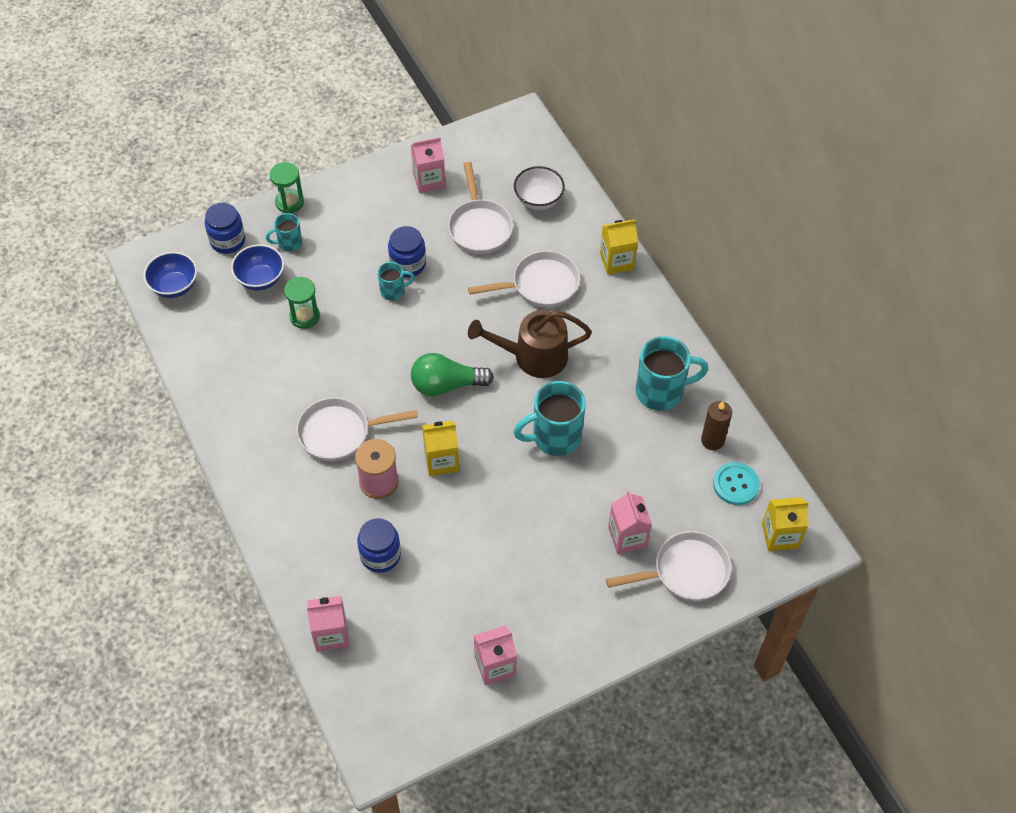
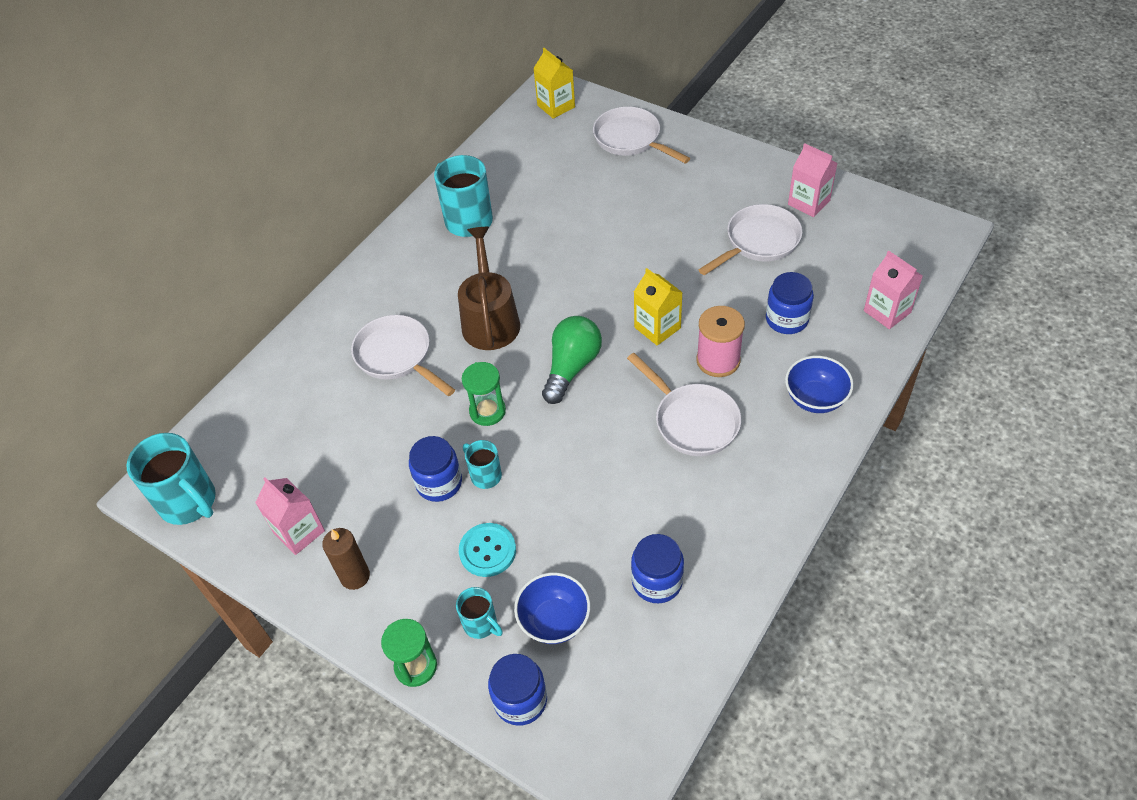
camera: 115 degrees left, 5 degrees down
blue bowl [143,252,197,298] -> blue bowl moved to [785,356,854,413]
green hourglass [284,277,320,329] -> green hourglass moved to [462,362,506,426]
green light bulb [411,353,494,396] -> green light bulb turned 120 degrees counterclockwise [542,316,602,404]
white pan [448,162,513,254] -> white pan moved to [698,204,802,275]
brown watering can [468,310,592,378] -> brown watering can turned 150 degrees counterclockwise [458,227,520,350]
turquoise mug [513,381,586,456] -> turquoise mug moved to [126,433,216,525]
white bowl [514,166,565,210] -> none
yellow carton [600,219,638,275] -> none
pink carton [608,491,652,554] -> none
brown candle [701,401,732,450] -> brown candle moved to [322,528,370,590]
turquoise button [713,462,760,505] -> turquoise button moved to [459,523,516,577]
none -> blue jar [631,534,684,603]

